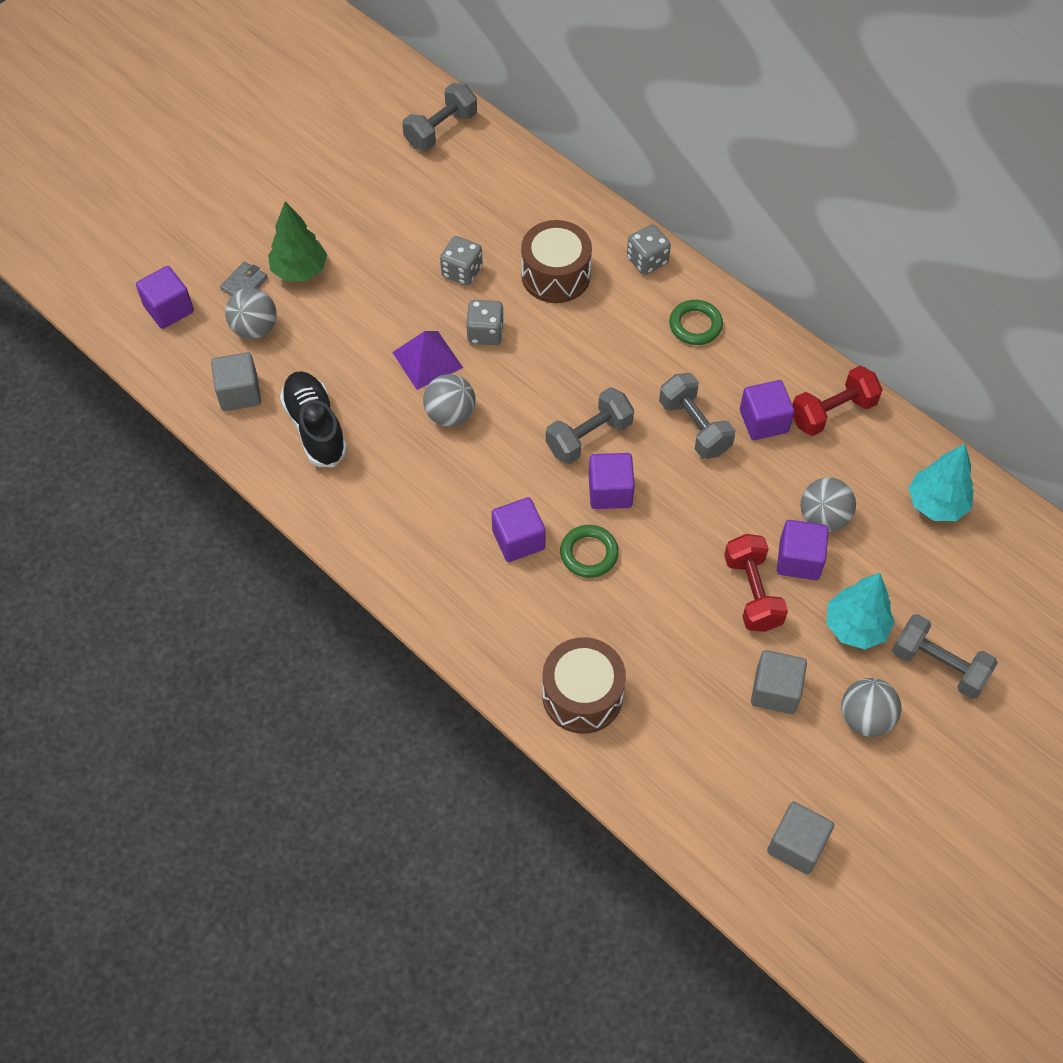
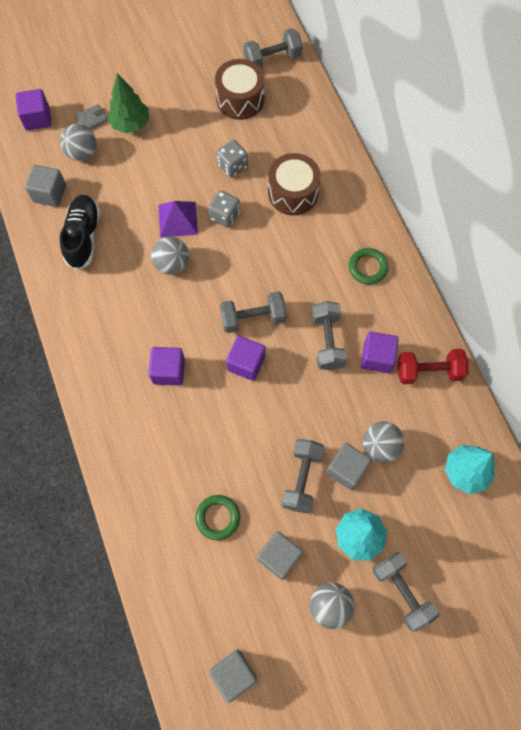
camera: 25 degrees right, 10 degrees up
brown drum [542,637,626,734] -> brown drum moved to [215,59,264,120]
green ring [560,525,619,578] -> green ring moved to [195,495,240,540]
grey dice [627,224,671,275] -> none
red dumbbell [724,534,788,632] -> grey dumbbell [281,439,325,513]
purple cube [777,520,829,580] -> grey cube [326,443,372,490]

